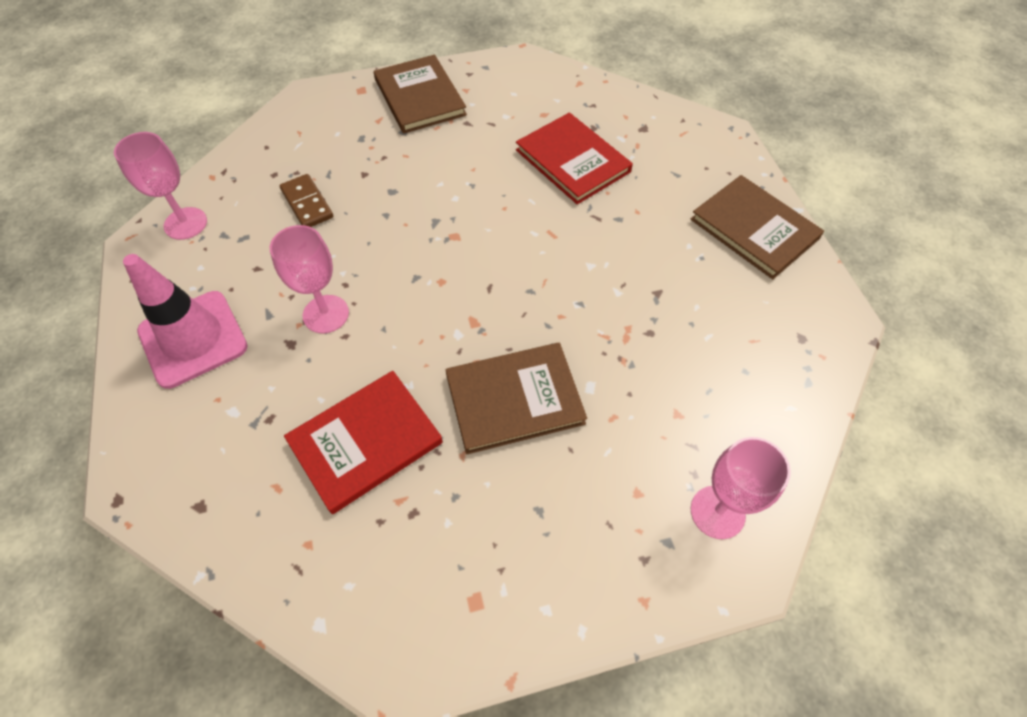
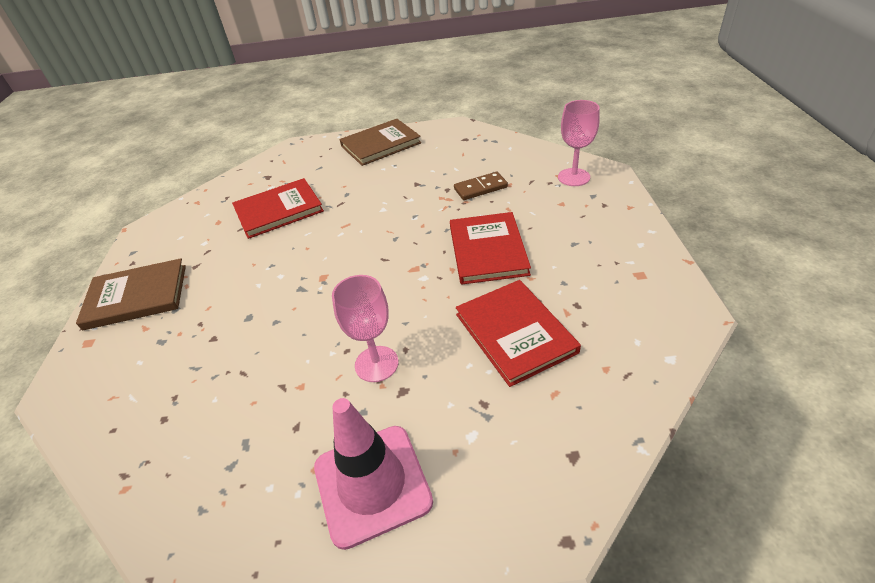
camera: 75 degrees left, 15 degrees down
pink goblet [114,132,207,240] -> none
brown domino [280,174,333,227] -> brown domino moved to [454,172,508,200]
brown book [446,343,587,454] -> red book [450,212,531,285]

